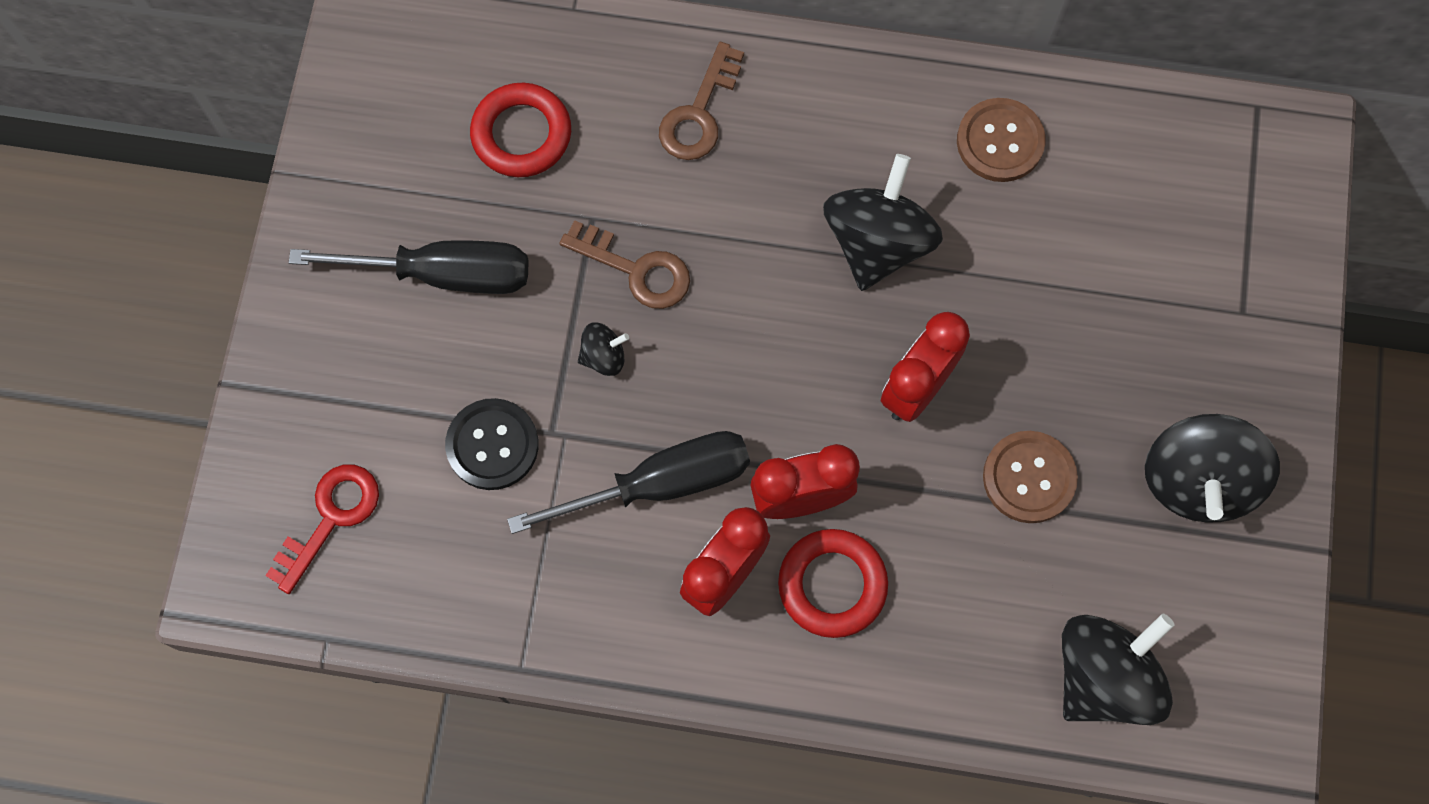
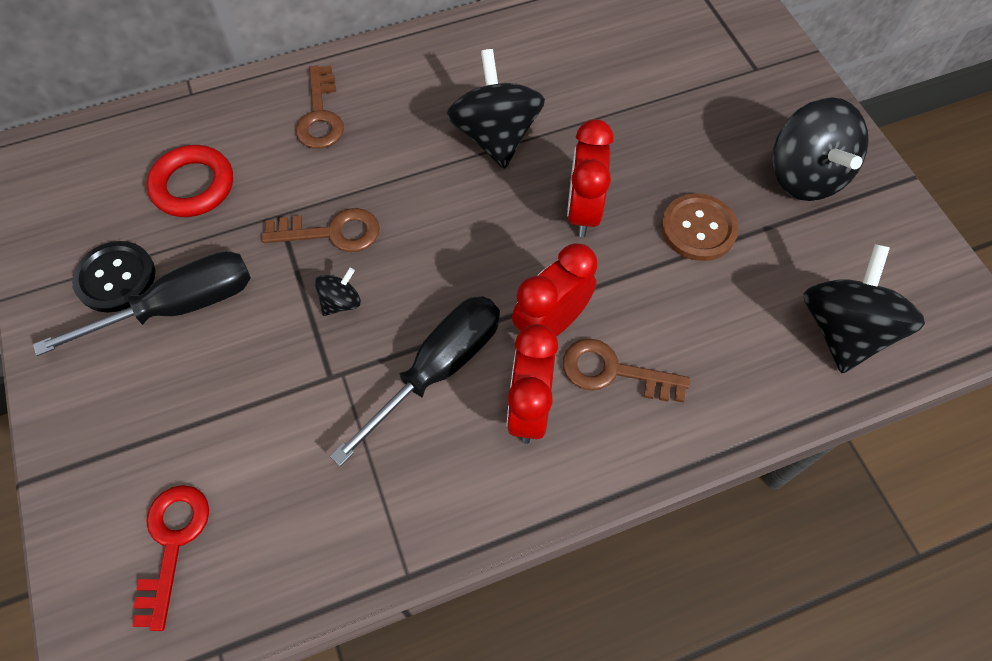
camera: 30 degrees left, 10 degrees down
black button [445,398,539,490] -> black button moved to [72,241,155,313]
red ring [778,529,888,638] -> brown key [563,339,690,402]
brown button [957,98,1046,182] -> none

